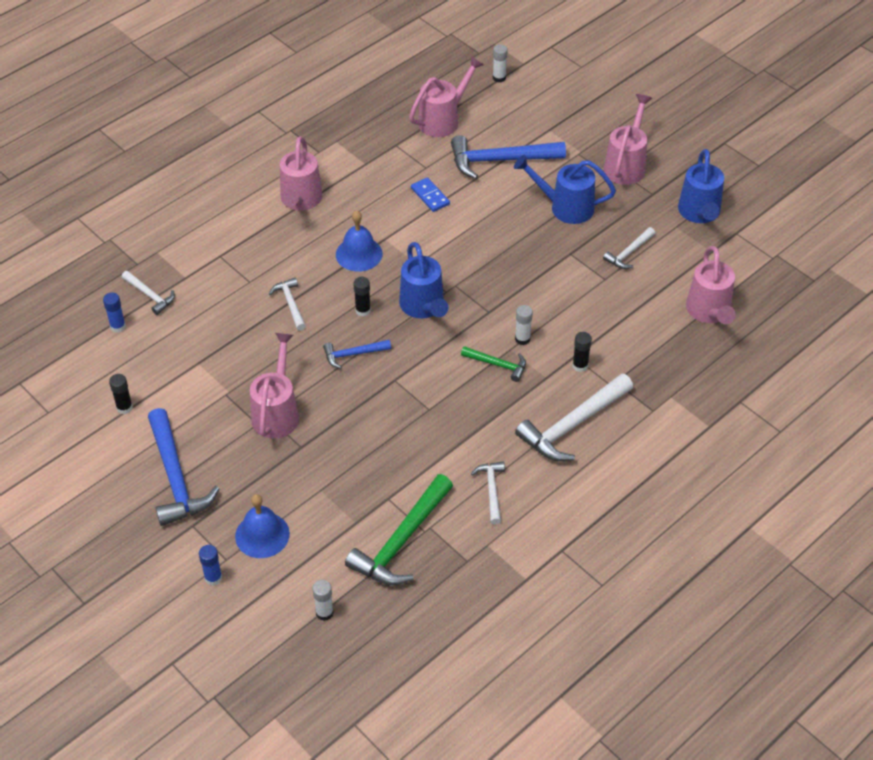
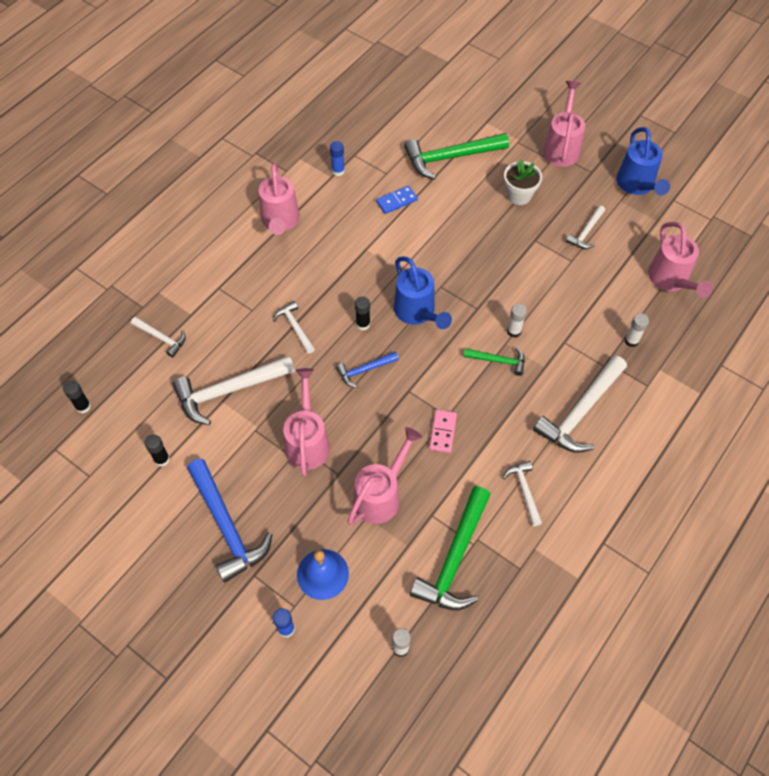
camera: 10 degrees left, 10 degrees up
blue glue stick [103,293,126,332] -> blue glue stick moved to [330,141,345,176]
blue bell [336,210,383,272] -> none
pink watering can [409,56,484,137] -> pink watering can moved to [347,427,422,525]
blue domino [411,177,450,212] -> blue domino turned 75 degrees counterclockwise [376,186,418,214]
blue hammer [451,135,566,179] -> green hammer [404,133,509,179]
white glue stick [493,45,508,83] -> white glue stick moved to [625,313,649,347]
blue watering can [514,155,616,224] -> white flower pot [504,159,542,205]
black glue stick [572,332,592,372] -> black glue stick moved to [63,380,91,414]
none -> white hammer [172,356,295,425]
none -> pink domino [429,410,457,453]

